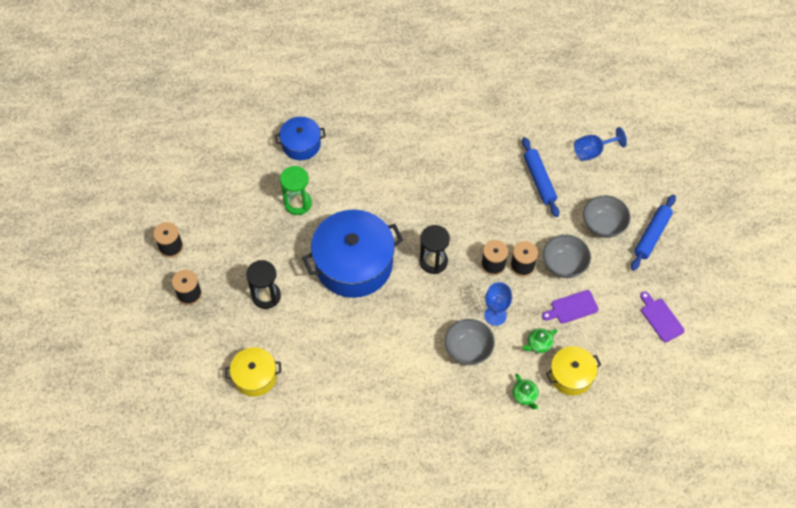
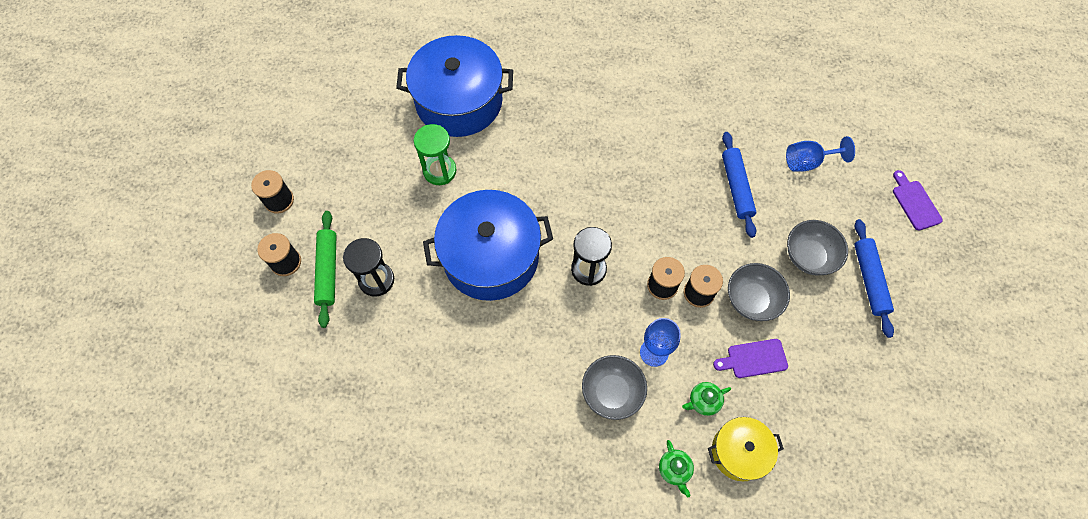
camera: 10 degrees right, 5 degrees up
yellow pot [225,347,281,397] -> none
blue pot [275,117,326,160] -> blue pot [396,35,513,137], size x1.88
blue rolling pin [631,194,676,271] -> blue rolling pin turned 45 degrees counterclockwise [854,219,894,338]
purple cutting board [640,291,685,342] -> purple cutting board moved to [893,170,943,230]
none -> green rolling pin [314,211,337,328]

